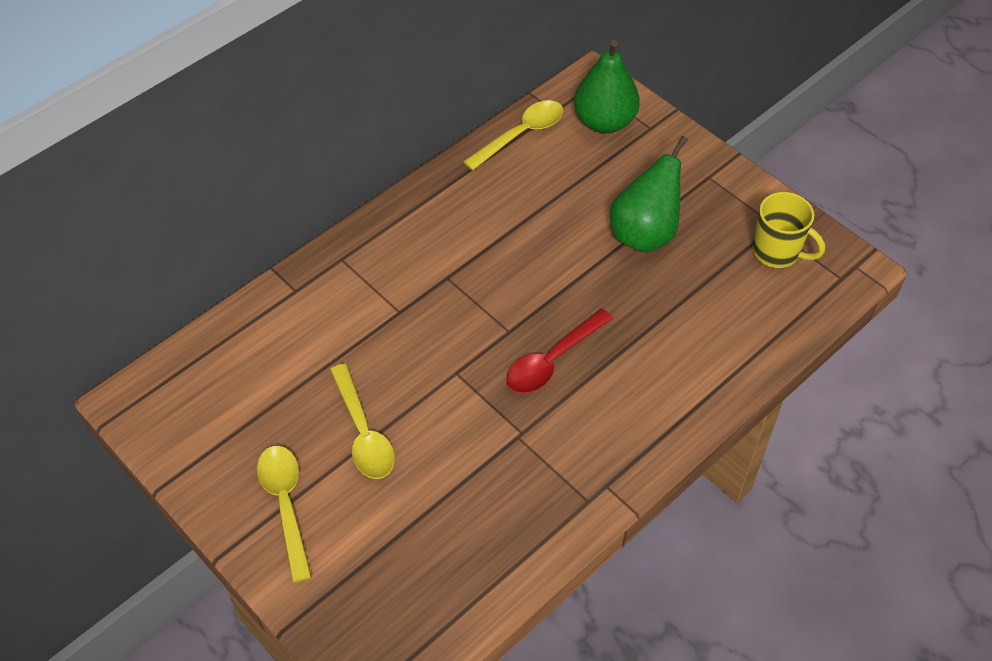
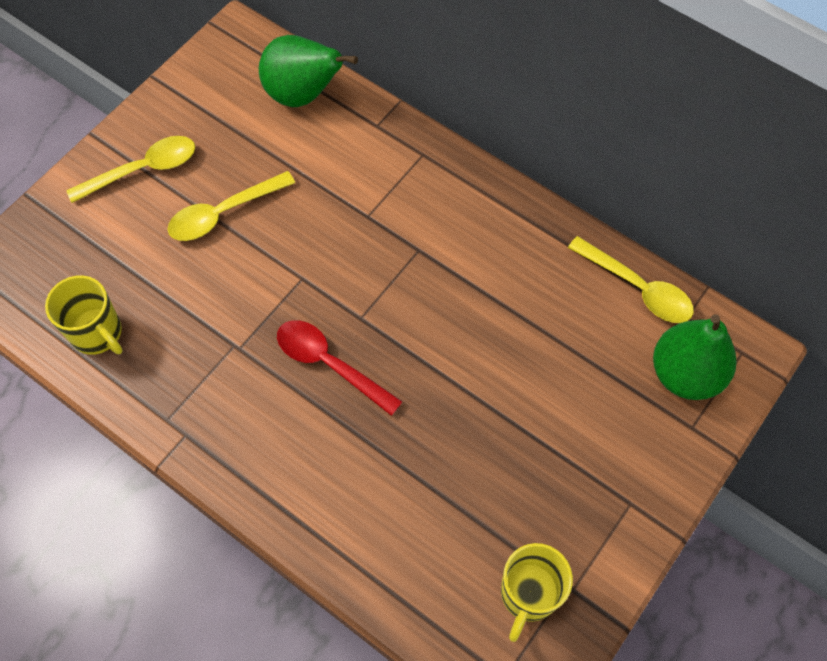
camera: 80 degrees right, 10 degrees up
green pear [610,136,688,253] -> green pear moved to [259,35,358,107]
none -> yellow mug [45,275,123,355]

